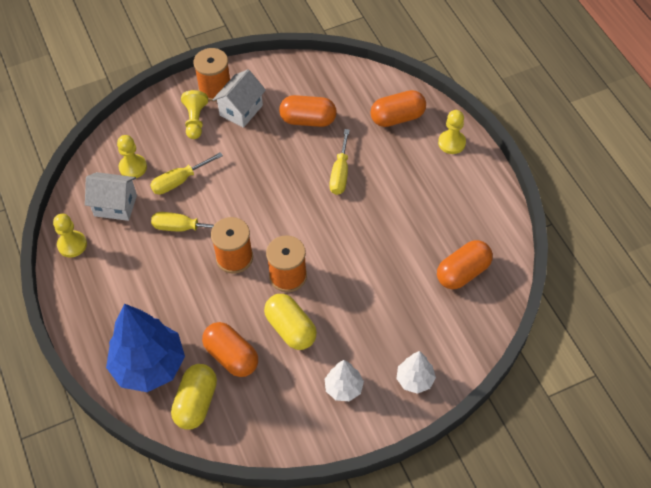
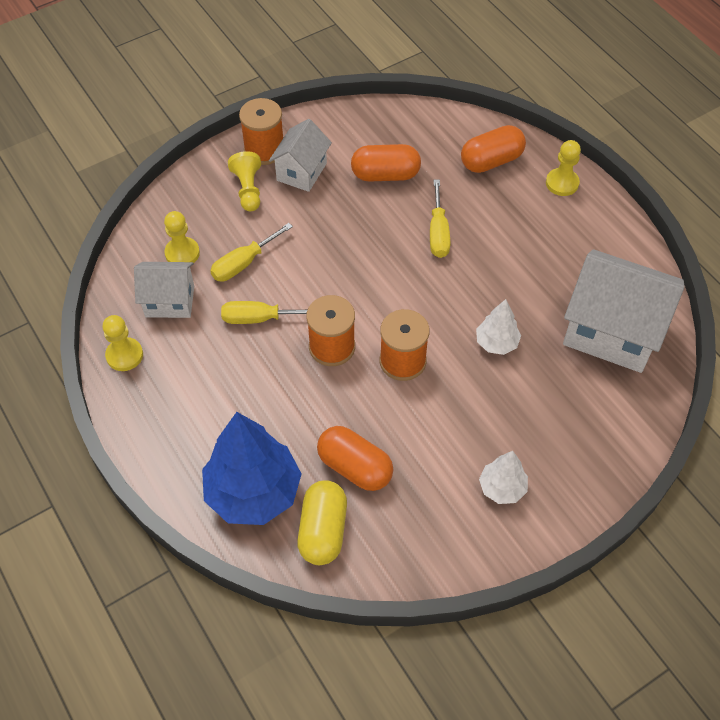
camera: 10 degrees left, 0 degrees up
yellow capsule [264,294,317,350] -> none
white tree [396,351,436,394] -> white tree moved to [476,299,521,355]
orange capsule [437,240,493,290] -> white house [563,249,685,373]

